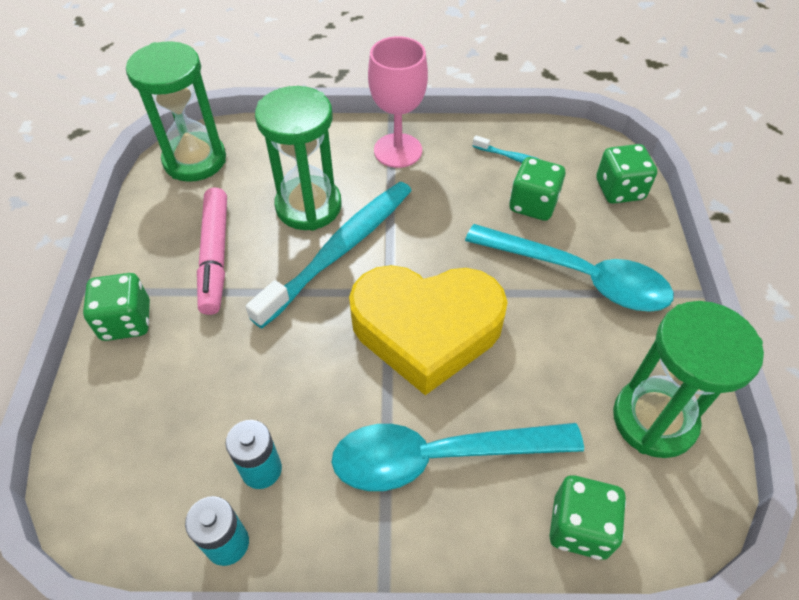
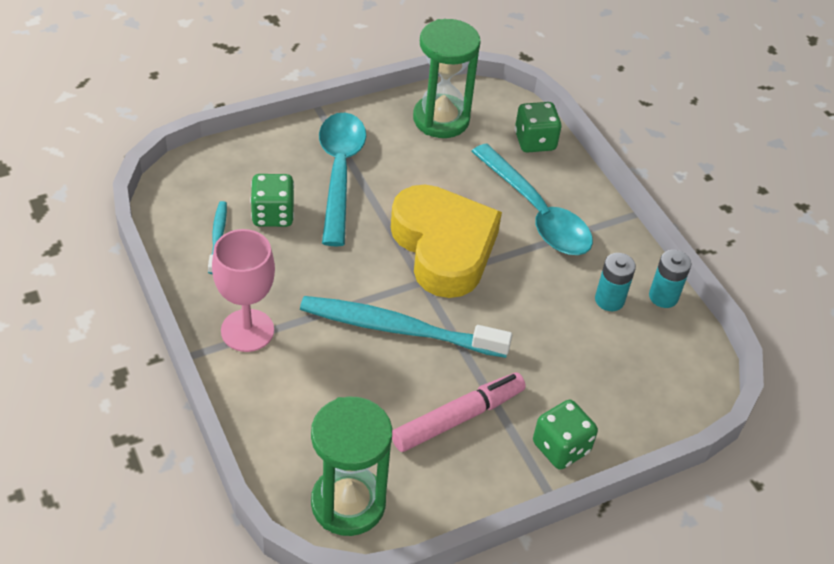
camera: 120 degrees left, 5 degrees down
green hourglass [255,86,342,231] -> none
green dice [596,144,657,204] -> none

